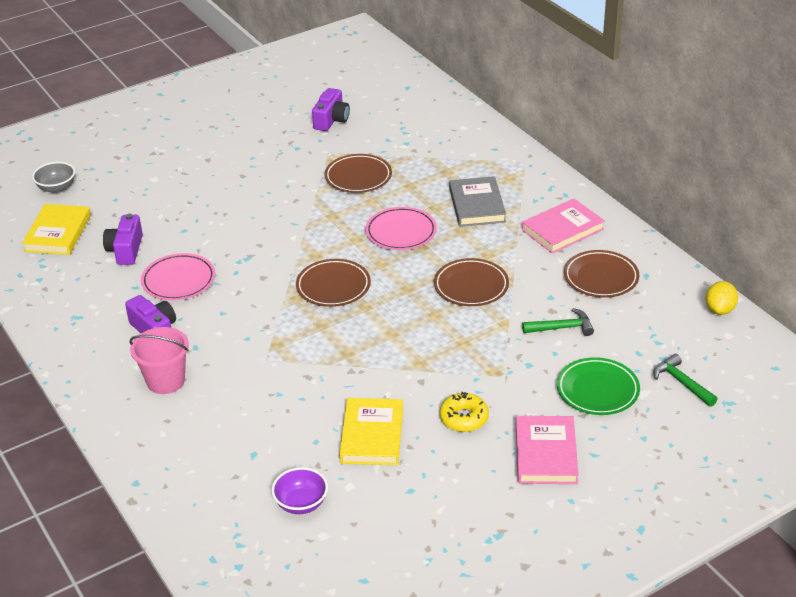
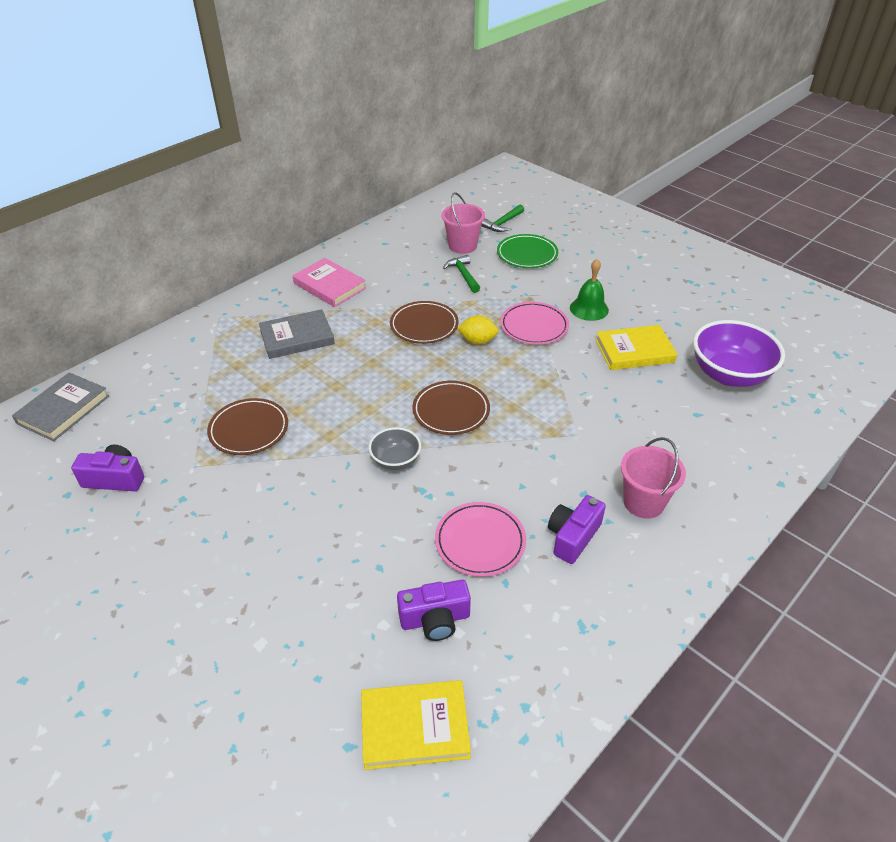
camera: 105 degrees left, 5 degrees up
grey bowl [32,162,75,193] -> grey bowl moved to [369,427,421,470]
purple bowl [272,467,328,514] -> purple bowl [693,320,785,387], size x1.86
pink plate [365,207,437,250] -> pink plate moved to [500,302,569,345]
yellow donut [440,392,489,432] -> green bell [570,259,609,321]
pink book [516,416,579,484] -> none
brown plate [564,250,639,298] -> none
yellow lemon [706,281,738,315] -> yellow lemon moved to [457,315,499,344]
none -> grey book [12,372,109,441]
none -> pink bucket [441,192,485,254]

